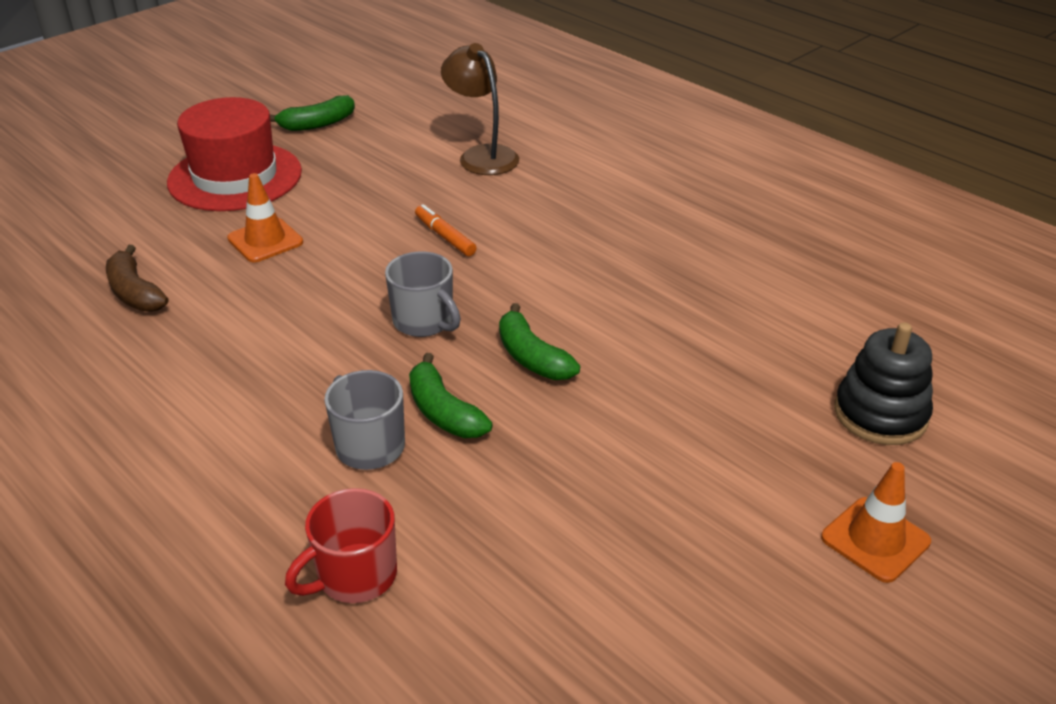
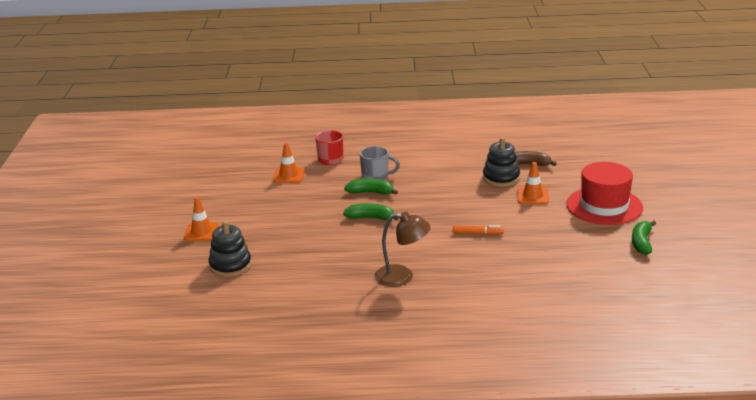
camera: 135 degrees right, 10 degrees down
grey mug [385,252,461,337] -> none
brown lamp [441,43,519,175] -> brown lamp moved to [375,212,431,287]
none -> orange traffic cone [273,143,305,183]
none -> black stacking toy [483,137,520,187]

